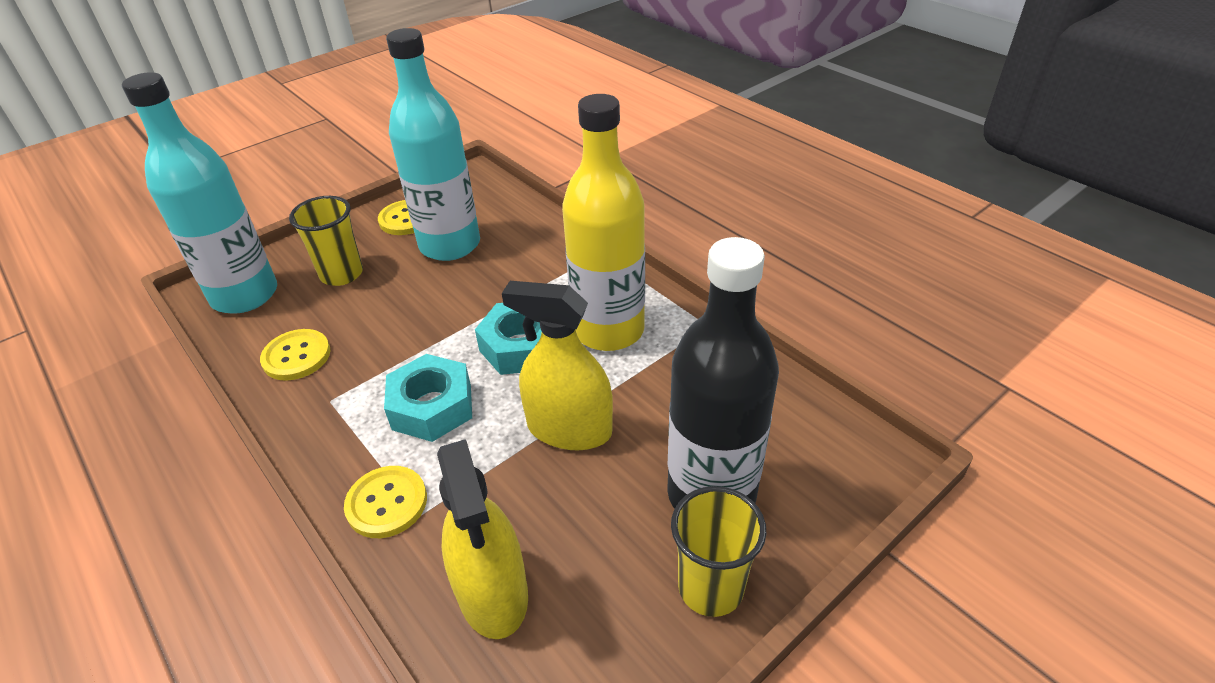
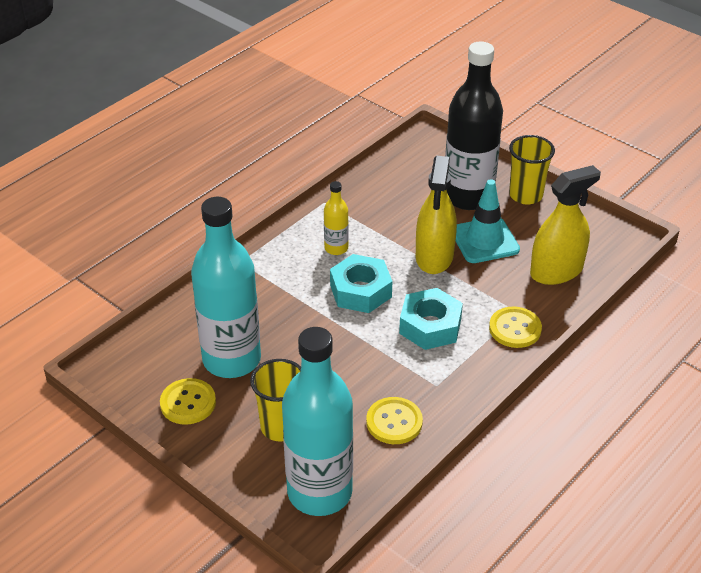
camera: 100 degrees left, 0 degrees up
yellow bottle [562,94,645,351] -> yellow bottle [324,181,349,255], size x0.45
none -> turquoise traffic cone [456,179,520,263]

